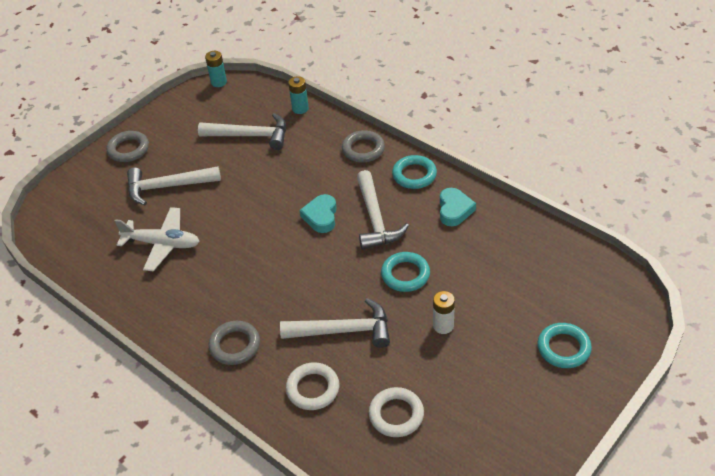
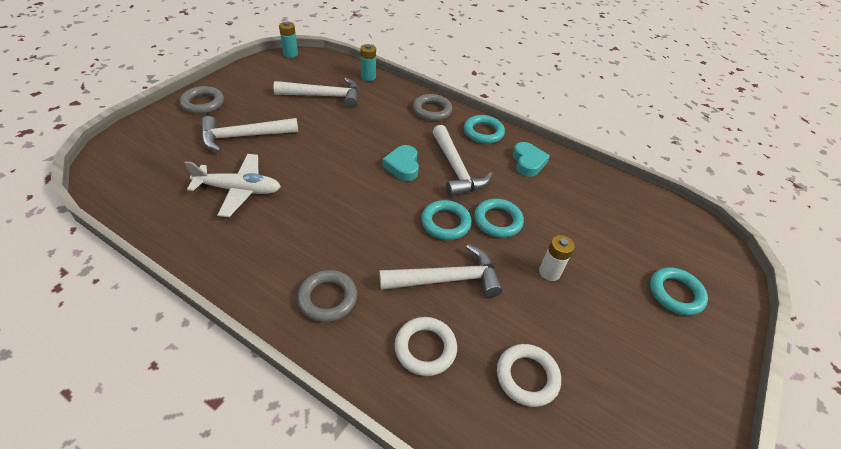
camera: 15 degrees left, 0 degrees up
none -> turquoise ring [421,200,472,240]

